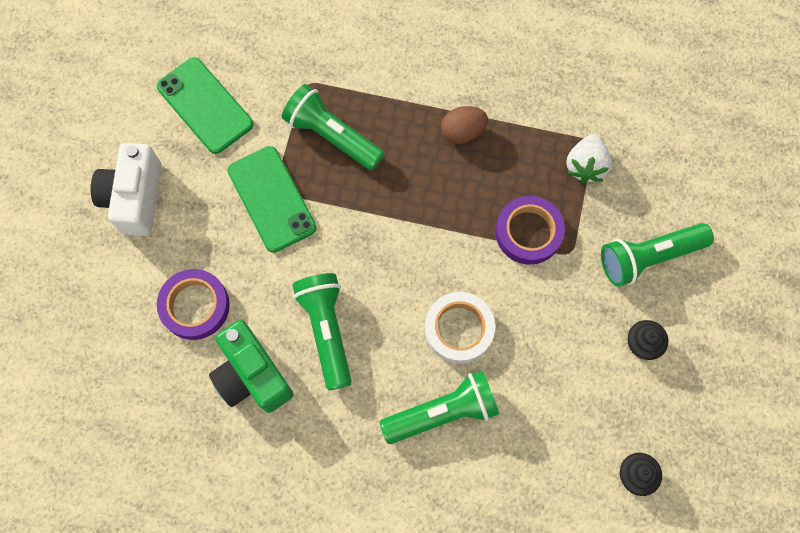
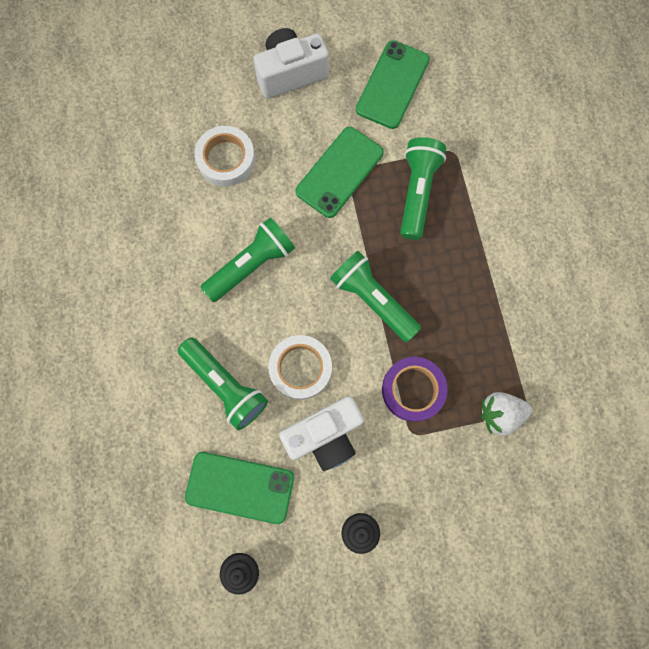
camera: 65 degrees right, 5 degrees up
purple tape [157,269,230,340] -> white tape [194,126,255,186]
green camera [209,320,293,413] -> none
brown egg [441,106,488,144] -> none
green flashlight [601,223,714,287] -> green flashlight moved to [330,251,421,342]
none -> green phone [185,452,294,524]
none -> white camera [279,396,364,471]

